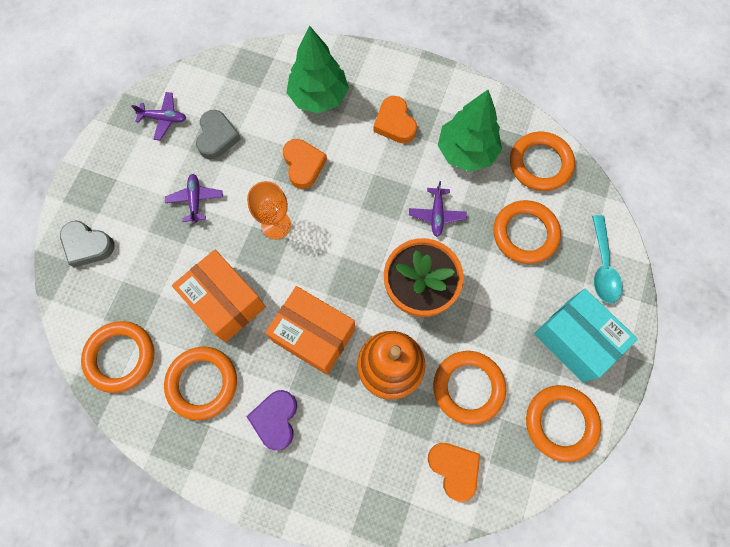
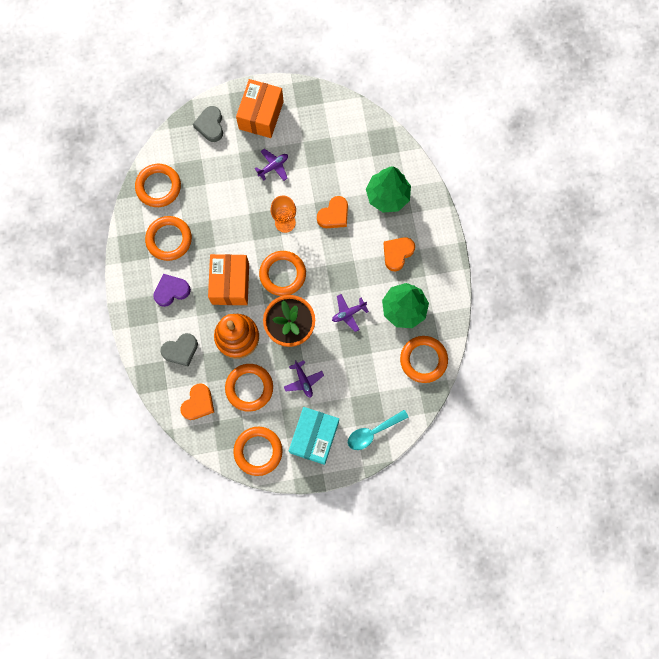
camera: 60 degrees right, 5 degrees up
purple plane [131,92,186,140] -> purple plane moved to [284,360,324,398]
orange box [172,250,266,342] -> orange box moved to [236,79,284,138]
grey heart [196,110,241,160] -> grey heart moved to [160,333,198,366]
orange ring [493,200,561,264] -> orange ring moved to [259,251,306,296]

